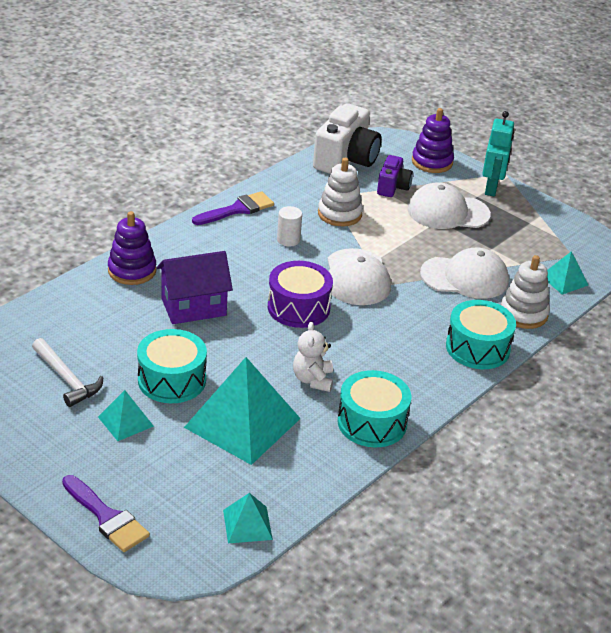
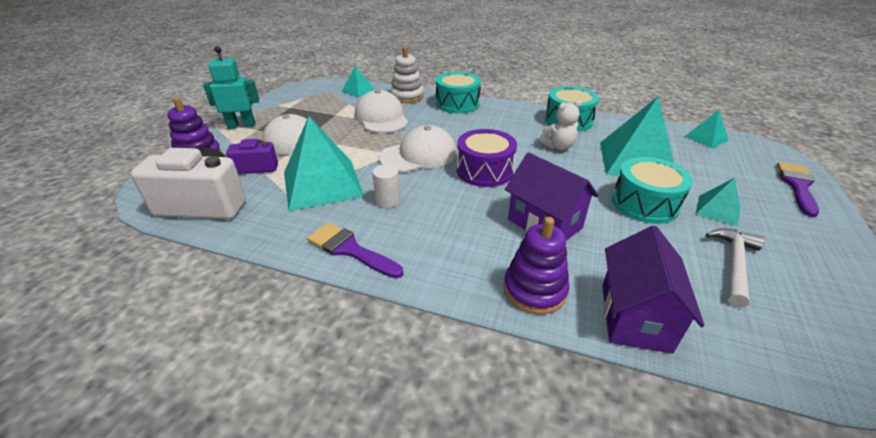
camera: 110 degrees left, 0 degrees up
white stacking toy [318,158,363,226] -> turquoise pyramid [284,116,364,211]
none -> purple house [602,226,704,354]

